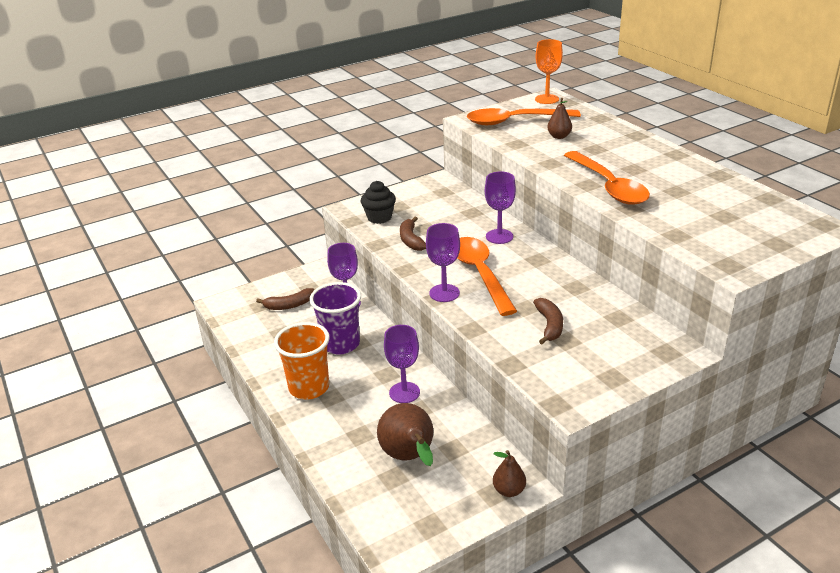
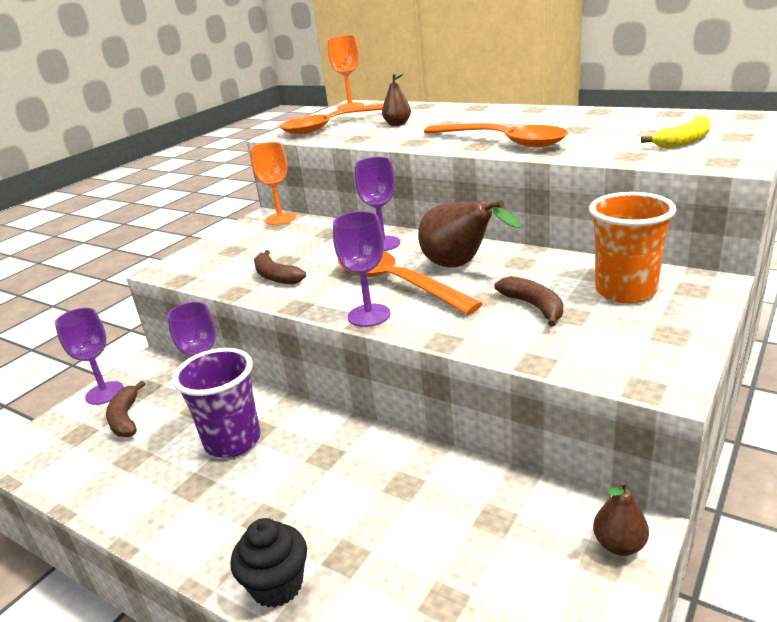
camera: 25 degrees left, 5 degrees down
brown banana [256,288,314,310] -> brown banana turned 120 degrees clockwise [106,381,145,437]
orange cup [274,322,330,400] -> orange cup moved to [589,192,676,304]
black cupcake [361,181,396,224] -> black cupcake moved to [231,518,307,608]
brown pear [377,403,433,466] -> brown pear moved to [418,200,521,267]
purple goblet [384,325,420,403] -> purple goblet moved to [55,308,124,405]
none -> orange goblet [250,142,296,225]
none -> yellow banana [641,115,711,149]

